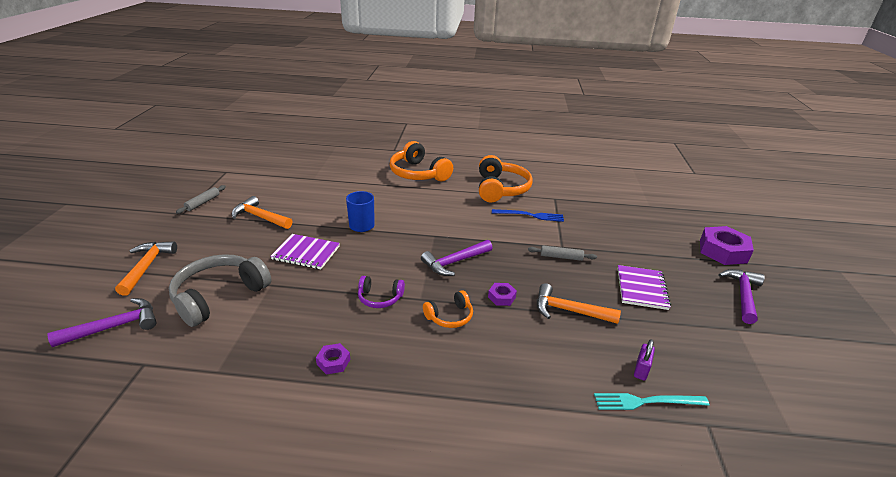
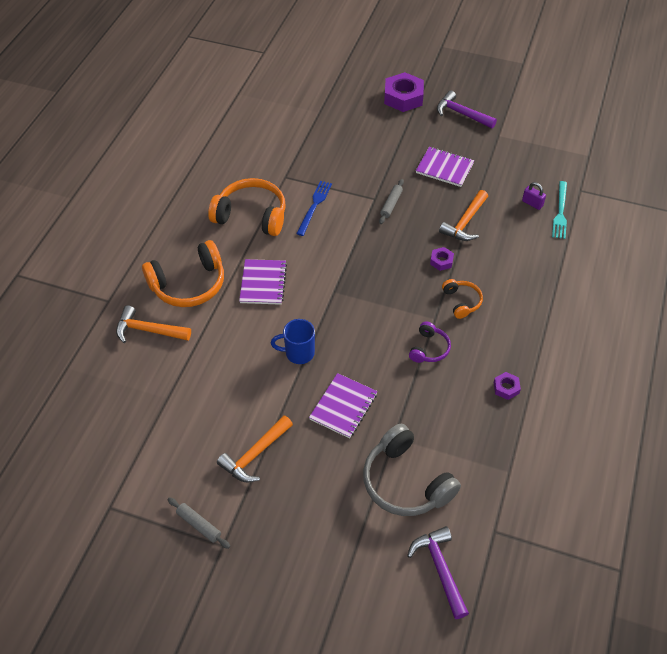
camera: 75 degrees left, 20 degrees up
orange hammer [115,241,177,296] -> orange hammer moved to [116,305,191,343]
purple hammer [421,240,492,276] -> none
none -> purple notebook [239,259,287,305]

